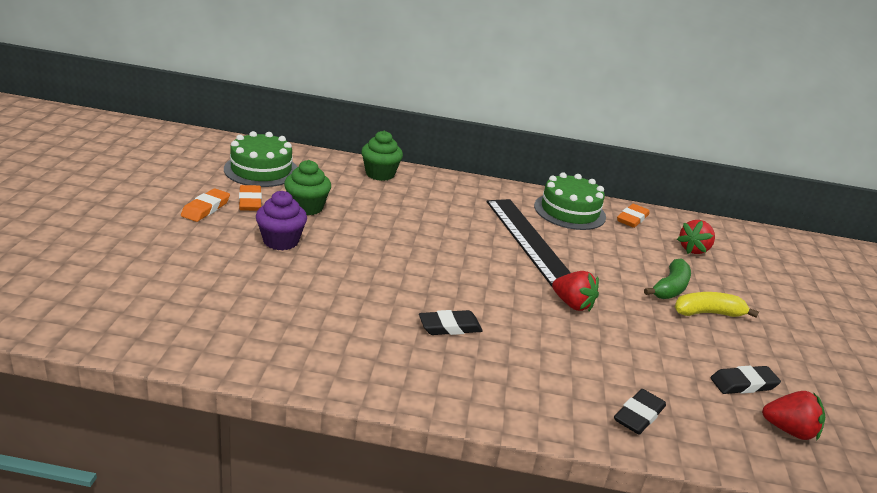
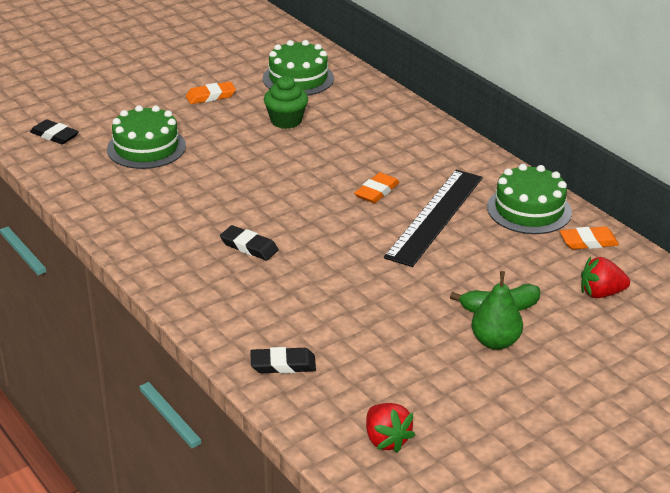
camera: 50 degrees right, 5 degrees up
orange eraser [239,185,262,211] -> orange eraser moved to [354,173,400,203]
purple cupcake [256,191,307,251] -> none
green cupcake [361,130,403,181] -> none
red strawberry [552,271,599,311] -> none
yellow banana [675,292,759,318] -> green pear [471,271,523,350]
black eraser [710,366,781,394] -> black eraser moved to [30,119,79,144]
none -> green cake [107,105,186,169]

